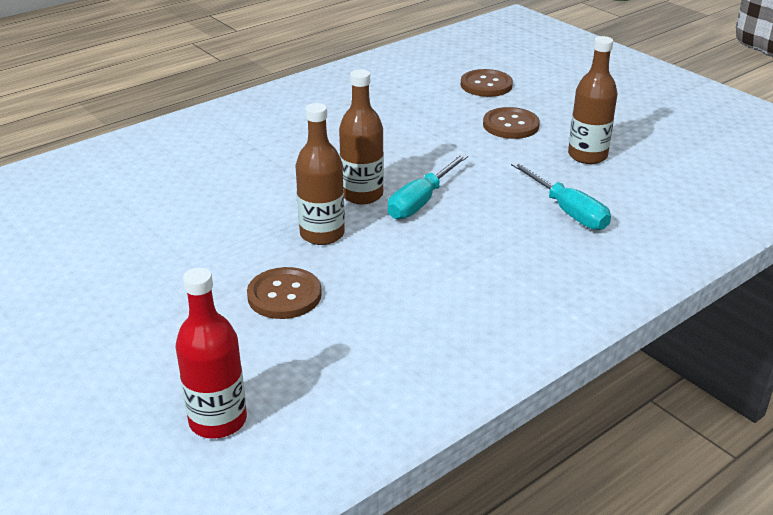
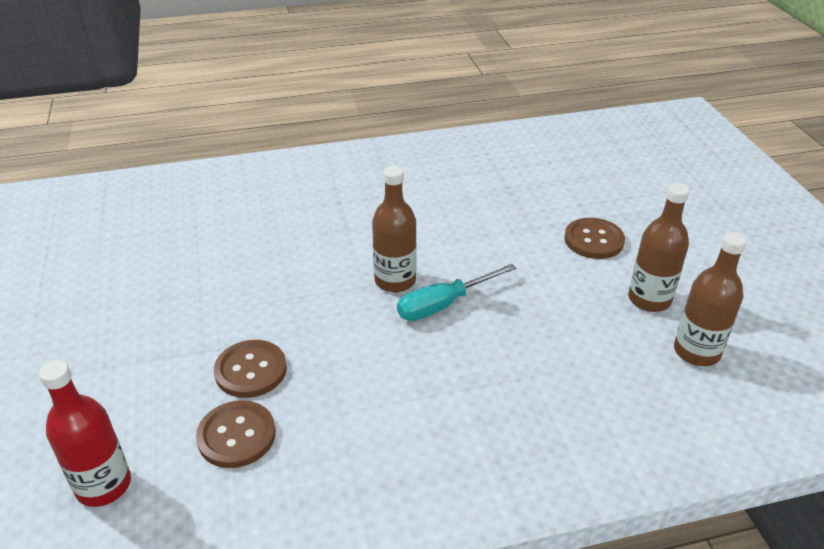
camera: 25 degrees right, 5 degrees up
brown bottle [295,103,345,245] -> brown bottle moved to [674,232,747,366]
brown button [461,69,513,97] -> brown button moved to [196,400,276,468]
turquoise screwdriver [511,162,611,230] -> none

